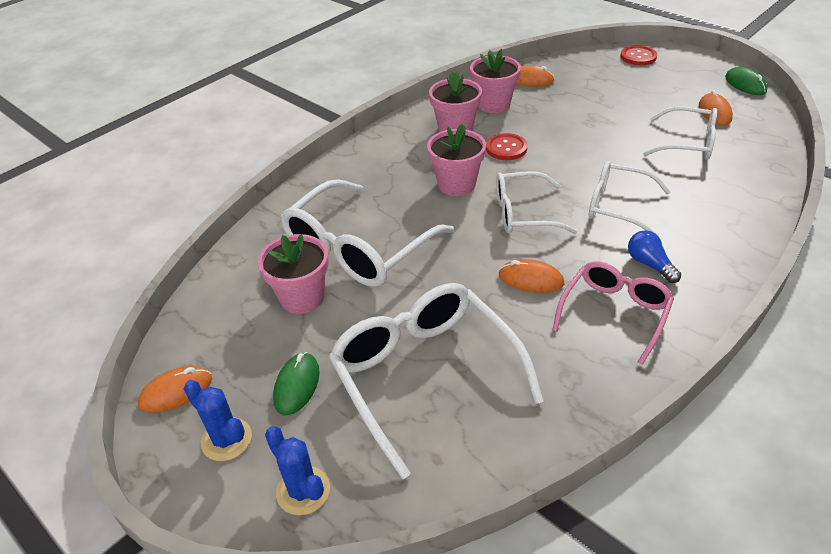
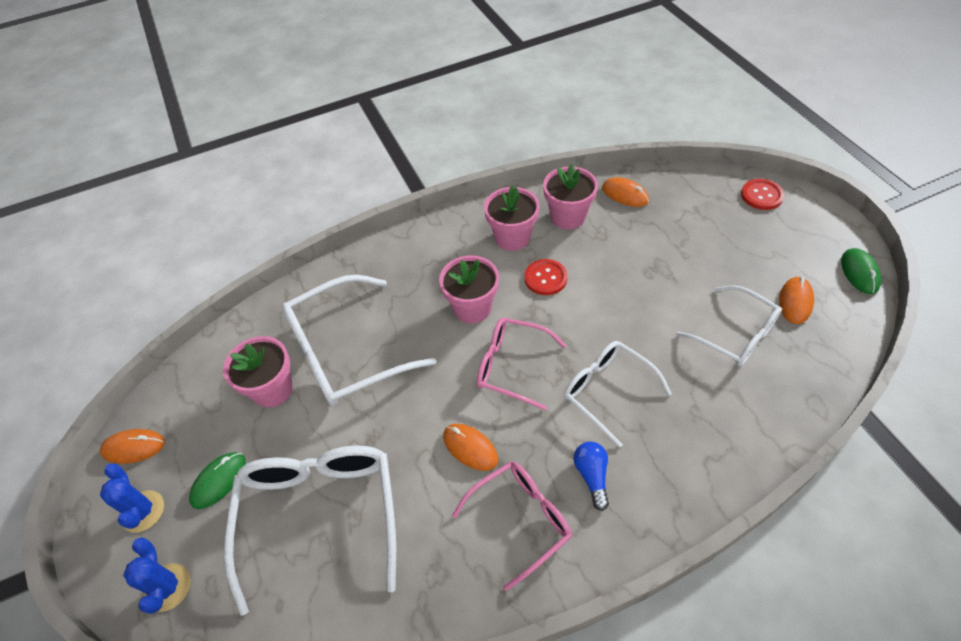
camera: 25 degrees right, 10 degrees up
white glasses [496,171,577,234] -> pink glasses [477,318,567,410]

